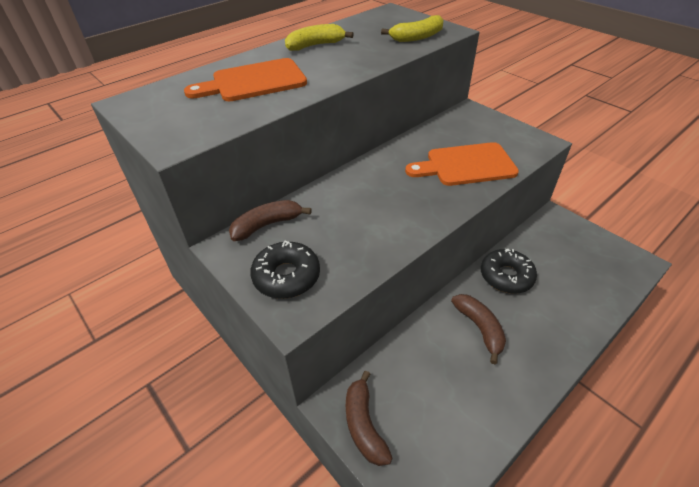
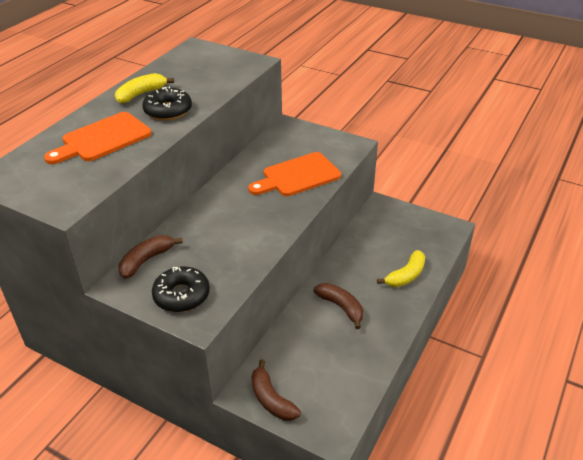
camera: 20 degrees left, 5 degrees down
yellow banana [381,15,444,42] -> yellow banana moved to [377,250,425,287]
black donut [481,249,537,294] -> black donut moved to [142,86,192,120]

